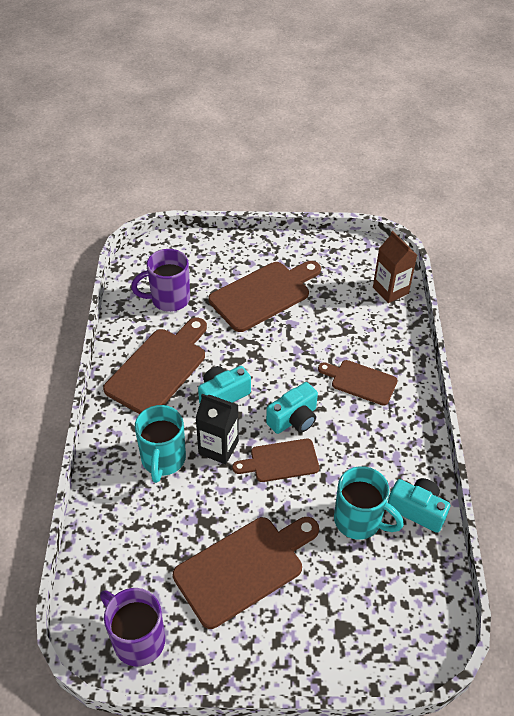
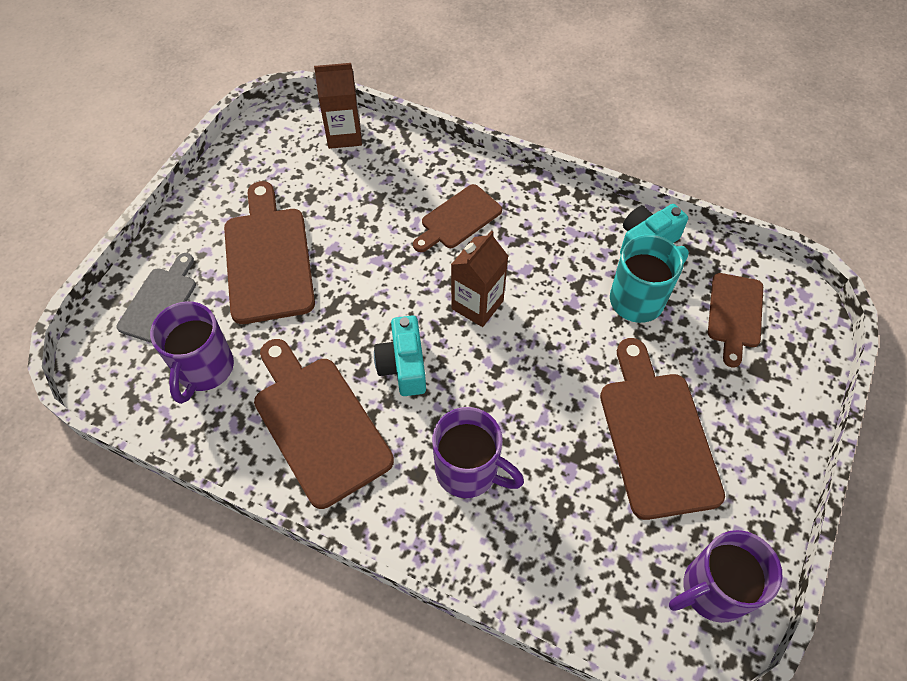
camera: 65 degrees left, 10 degrees up
turquoise mug [135,405,186,483] -> purple mug [432,407,524,498]
black carton [196,394,239,464] -> none
brown cutting board [232,439,319,482] -> brown cutting board moved to [708,273,763,368]
turquoise camera [266,382,318,434] -> brown carton [451,230,508,327]
none -> grey cutting board [117,253,196,343]

